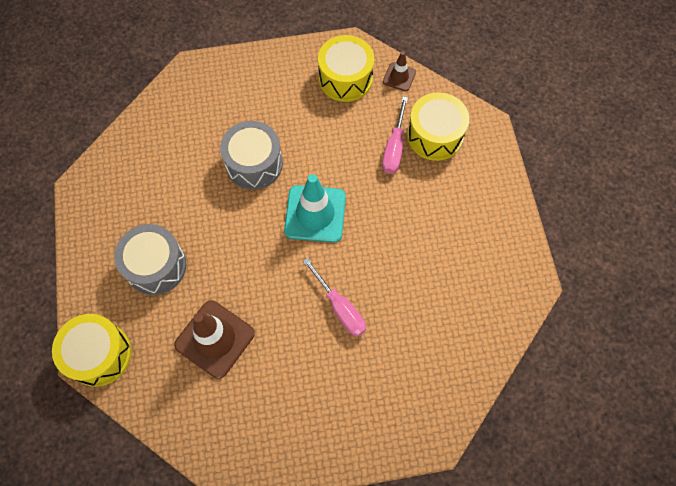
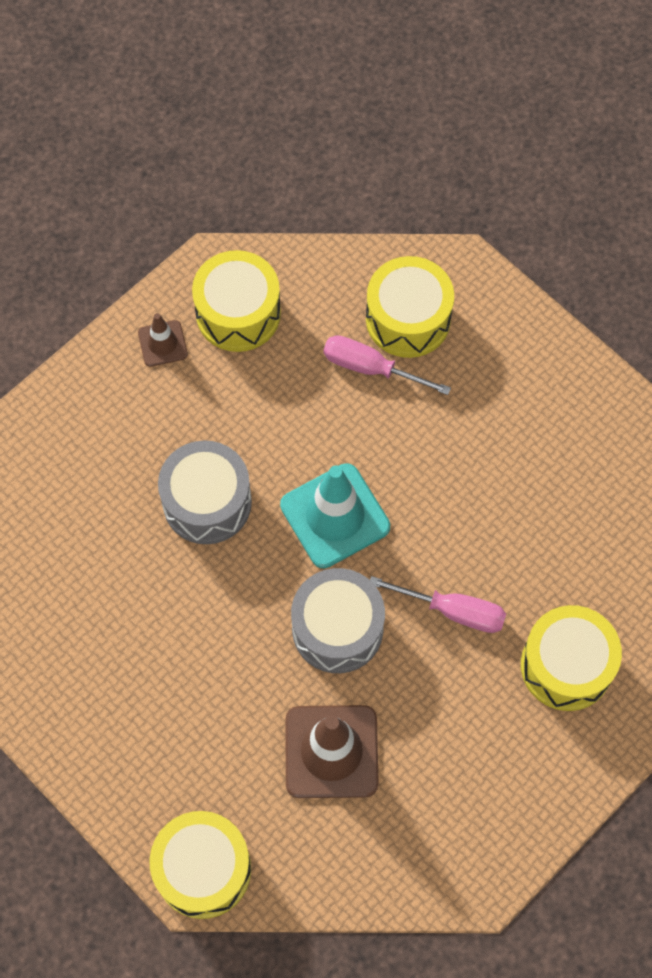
camera: 35 degrees left, 0 degrees up
grey drum [114,224,187,295] -> grey drum moved to [291,568,385,673]
pink screwdriver [382,97,408,174] -> pink screwdriver turned 135 degrees clockwise [324,335,451,395]
brown traffic cone [383,51,416,92] -> brown traffic cone moved to [138,313,188,367]
none -> yellow drum [521,605,622,711]

